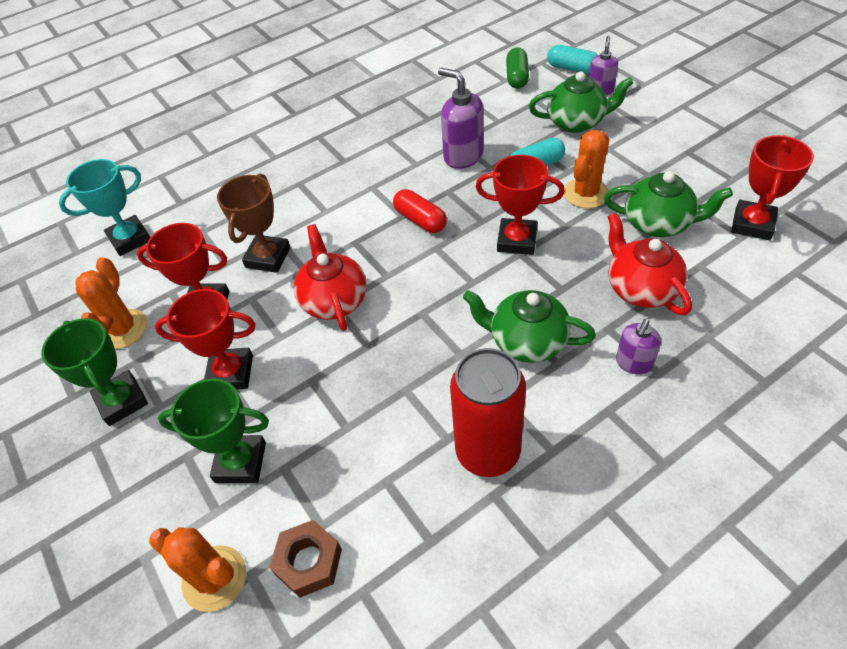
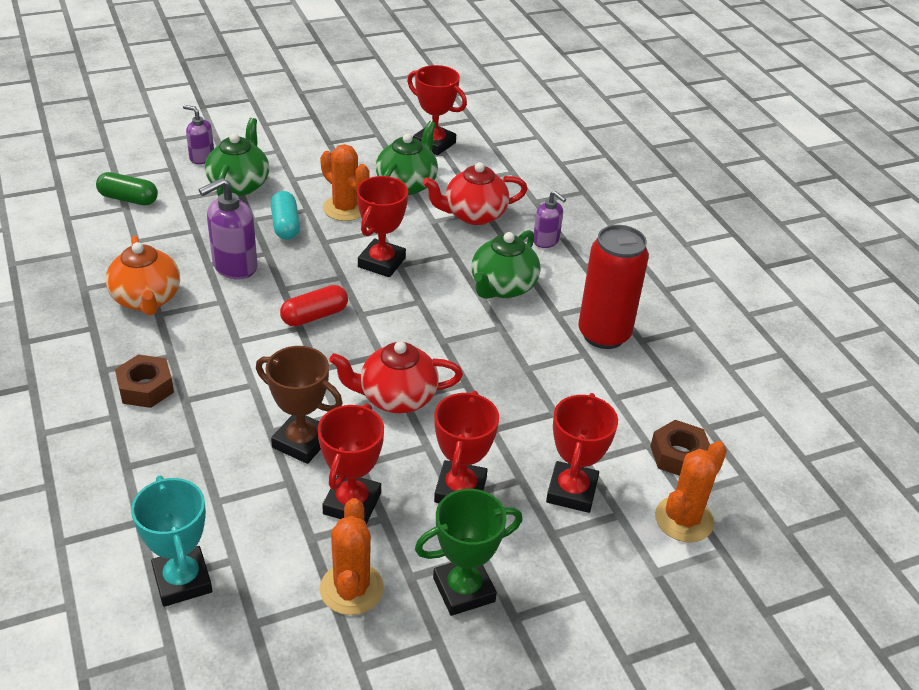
camera: 85 degrees left, 10 degrees down
orange cactus [75,257,148,349] -> orange cactus turned 75 degrees clockwise [320,498,384,615]
green trophy [158,378,269,483] -> red trophy [546,393,618,513]
turquoise capsule [547,45,598,74] -> none
none -> orange teapot [106,236,180,316]
none -> brown nut [115,354,174,408]

